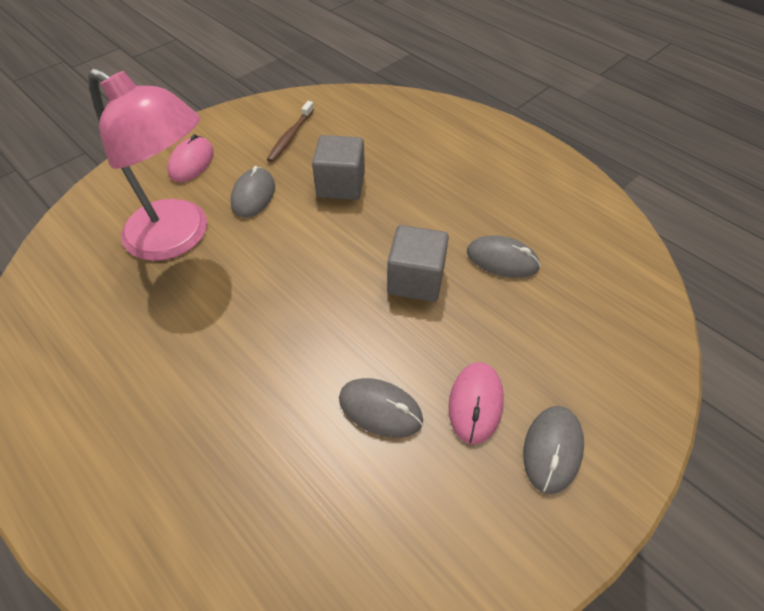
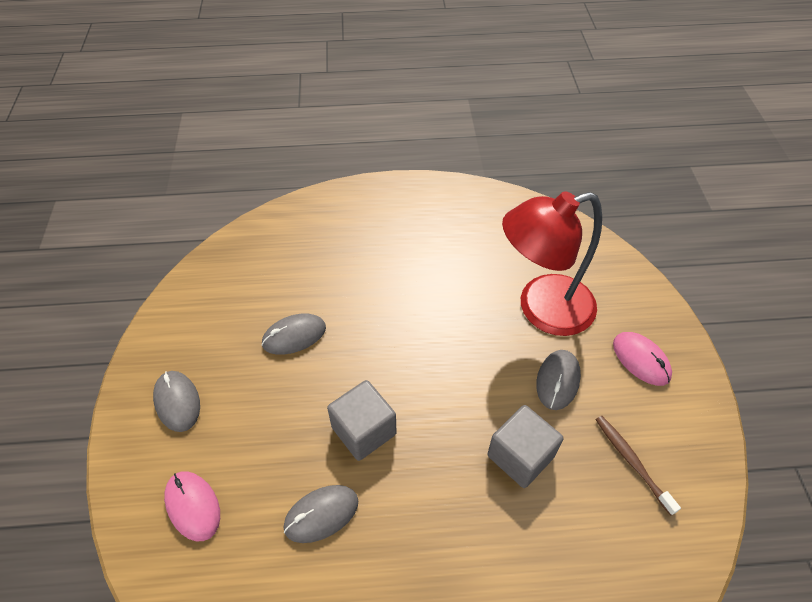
camera: 130 degrees right, 0 degrees up
pink lamp [88,68,207,261] -> red lamp [502,191,602,336]
grey mouse [230,166,275,218] -> grey mouse turned 60 degrees clockwise [536,350,581,410]
pink mouse [449,362,504,444] -> pink mouse moved to [164,471,220,541]

